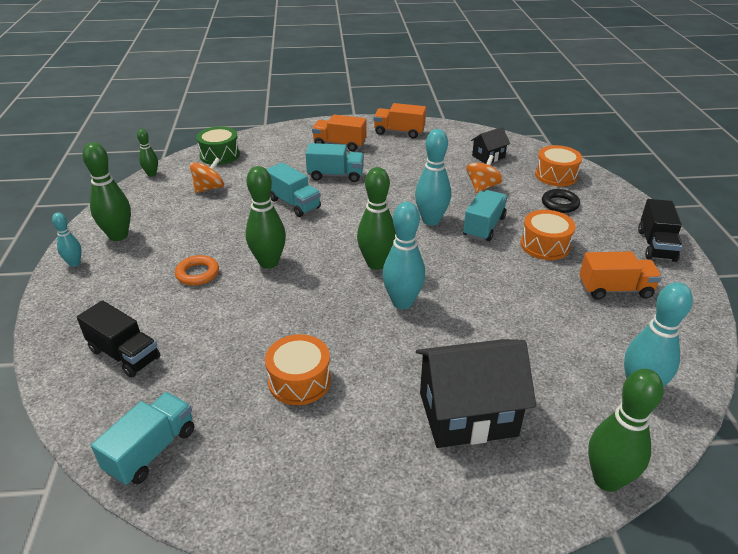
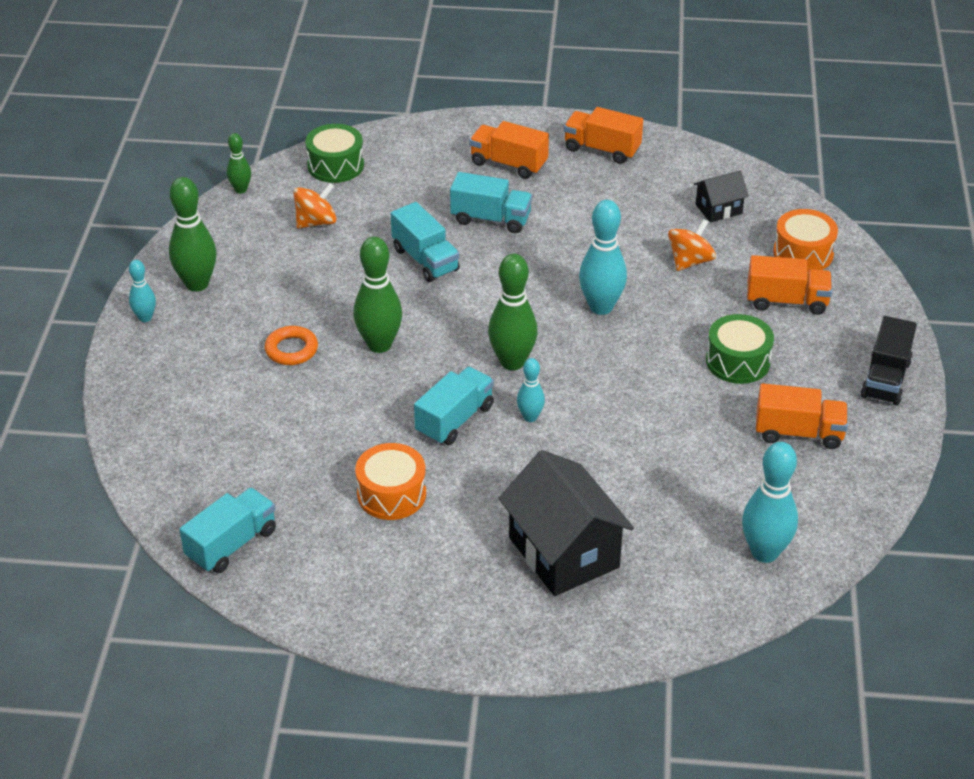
camera: 10 degrees right, 5 degrees up
black truck [77,300,160,378] -> none
turquoise bowling pin [382,202,425,309] -> turquoise bowling pin [517,358,545,422], size x0.55
black house [416,339,536,448] -> black house turned 60 degrees clockwise [498,450,634,596]
turquoise truck [463,190,507,241] -> turquoise truck moved to [414,367,494,445]
orange drum [520,210,576,260] -> green drum [706,314,774,384]
black ring [542,189,580,213] -> orange truck [747,255,832,315]
green bowling pin [588,369,664,492] -> none

